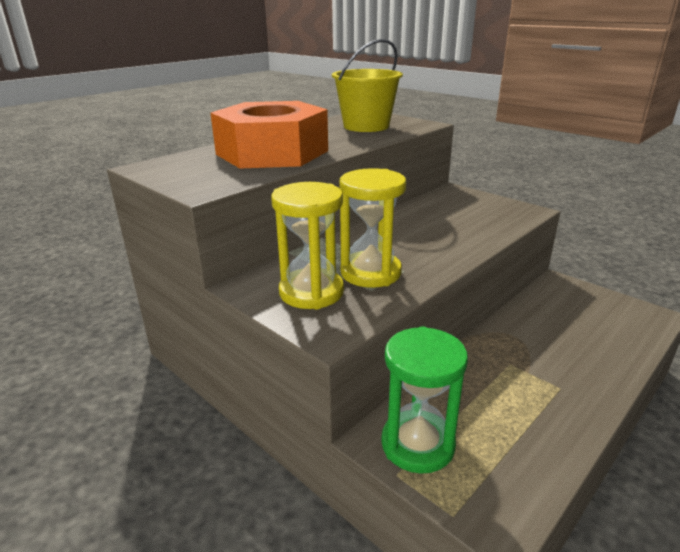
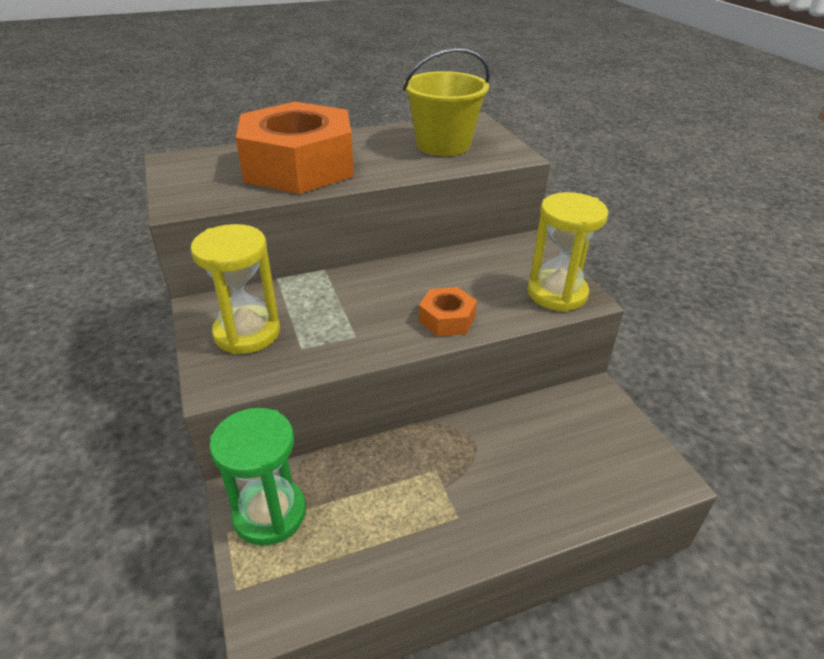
camera: 25 degrees right, 10 degrees up
yellow hourglass [339,168,406,288] -> yellow hourglass moved to [528,192,608,312]
none -> orange nut [419,287,477,337]

